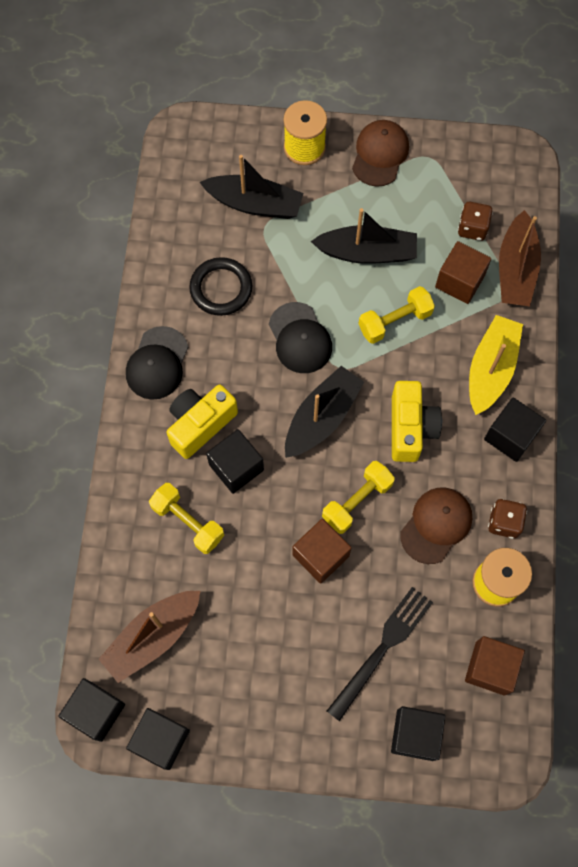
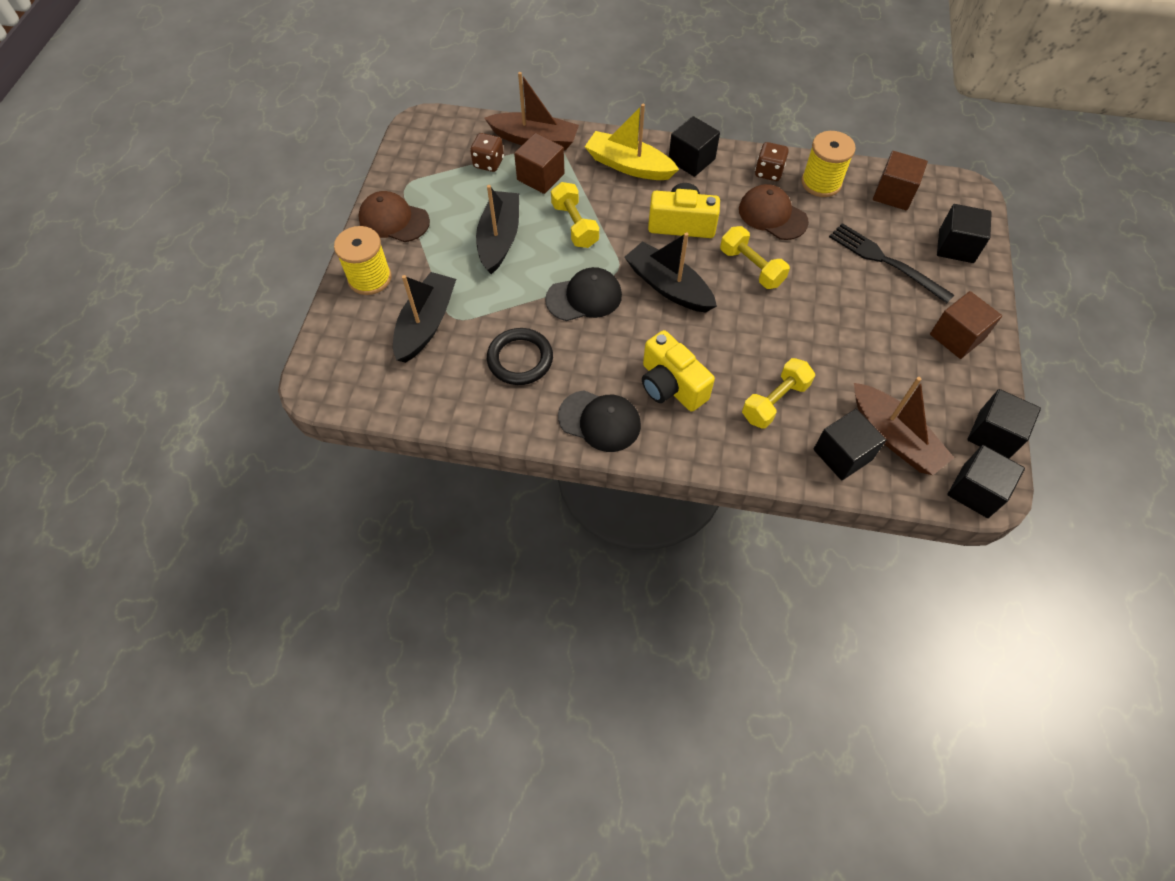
camera: 85 degrees left, 10 degrees down
black cube [206,429,264,494] -> black cube moved to [813,409,886,480]
brown cube [292,519,352,584] -> brown cube moved to [930,291,1002,359]

